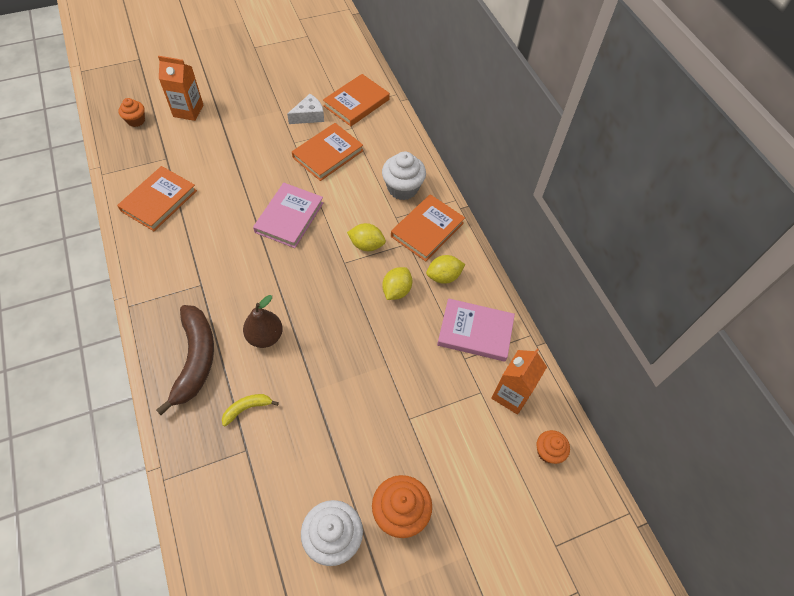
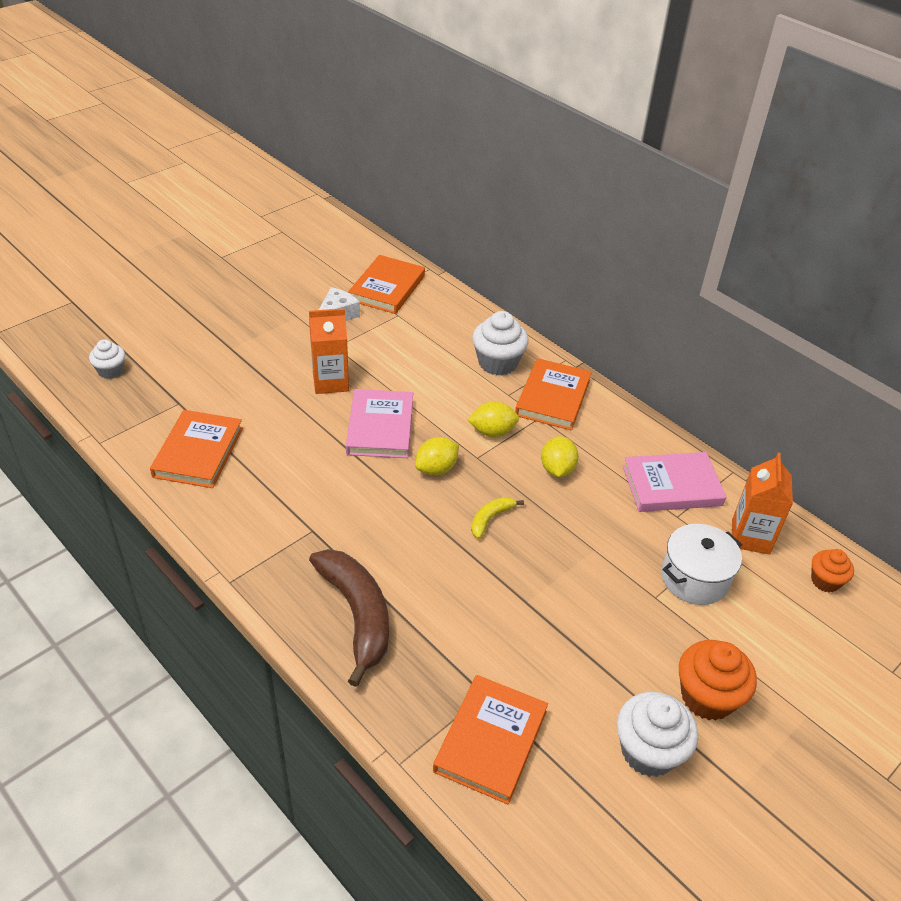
camera: 20 degrees left, 15 degrees down
orange cupcake [118,98,145,127] -> white cupcake [89,339,125,379]
orange carton [158,56,203,121] -> orange carton moved to [309,308,349,394]
yellow banana [222,394,279,426] -> yellow banana moved to [471,497,524,539]
brown pear [243,295,283,348] -> none
orange book [292,123,363,181] -> orange book moved to [433,675,548,804]
yellow lemon [426,255,465,284] -> yellow lemon moved to [415,437,459,475]
none -> white pot [661,524,742,605]

